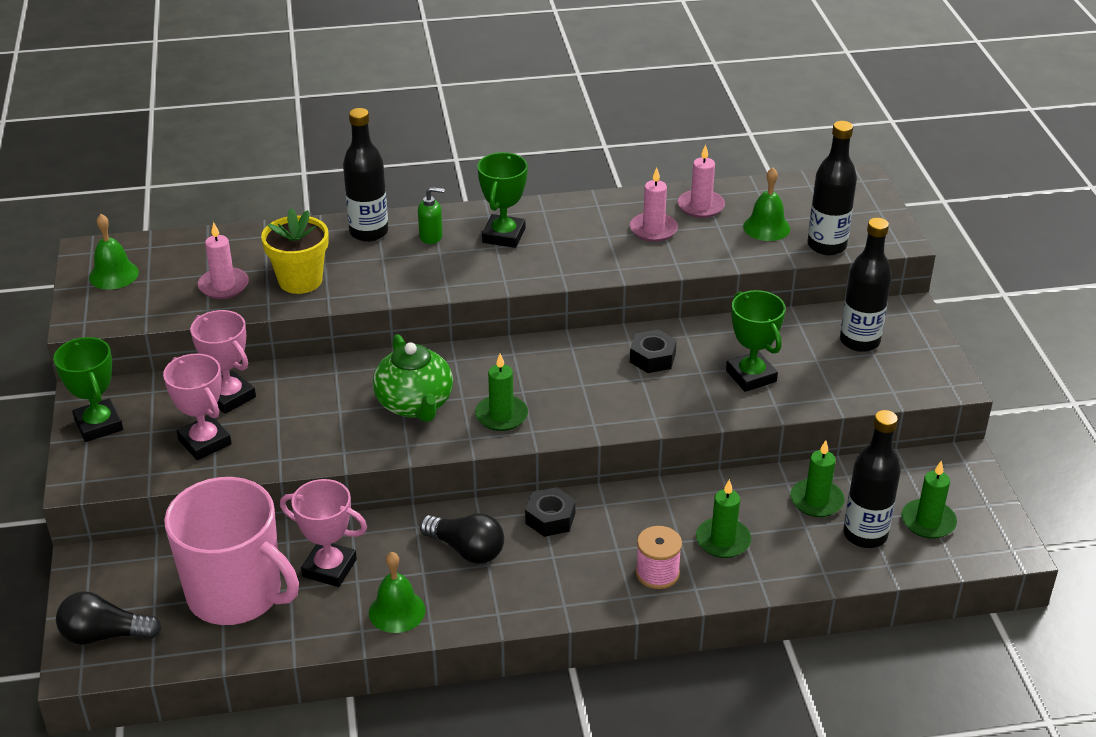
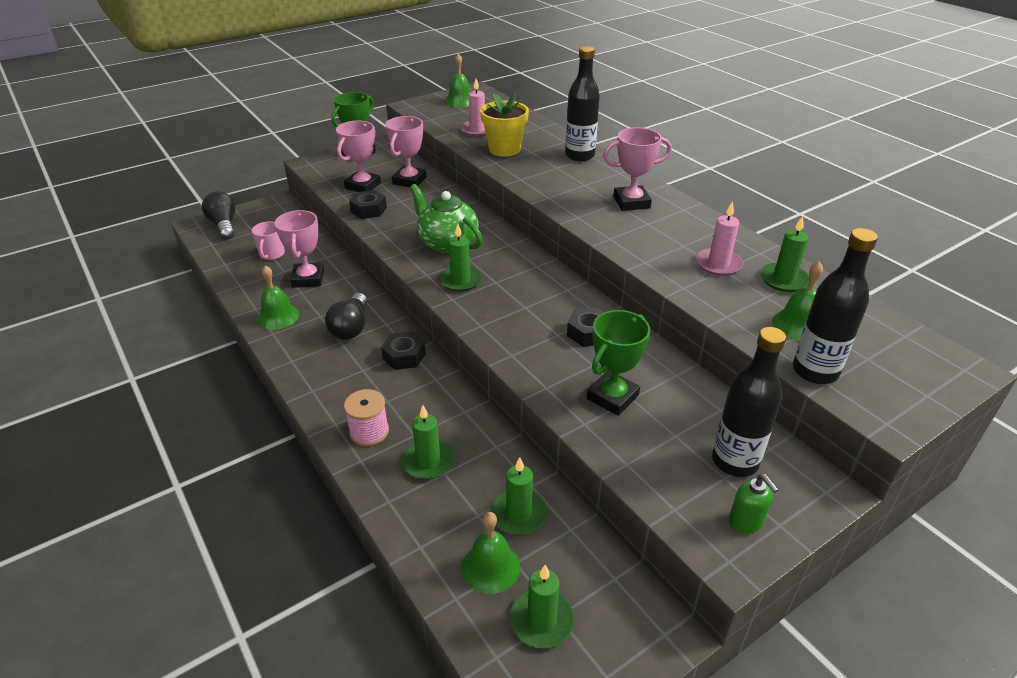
camera: 65 degrees right, 0 degrees up
pink mug [164,477,299,625] -> pink mug [252,221,285,260], size x0.40
green teapot [373,334,453,422] -> green teapot turned 90 degrees clockwise [410,184,483,253]
green soap dispenser [418,187,444,244] -> green soap dispenser moved to [729,474,778,534]
green trophy [477,152,528,248] -> pink trophy [603,127,672,211]
pink candle [678,144,725,218] -> green candle [760,216,810,292]
black bottle [843,410,901,548] -> green bell [462,512,520,594]
none -> black nut [349,190,387,219]

